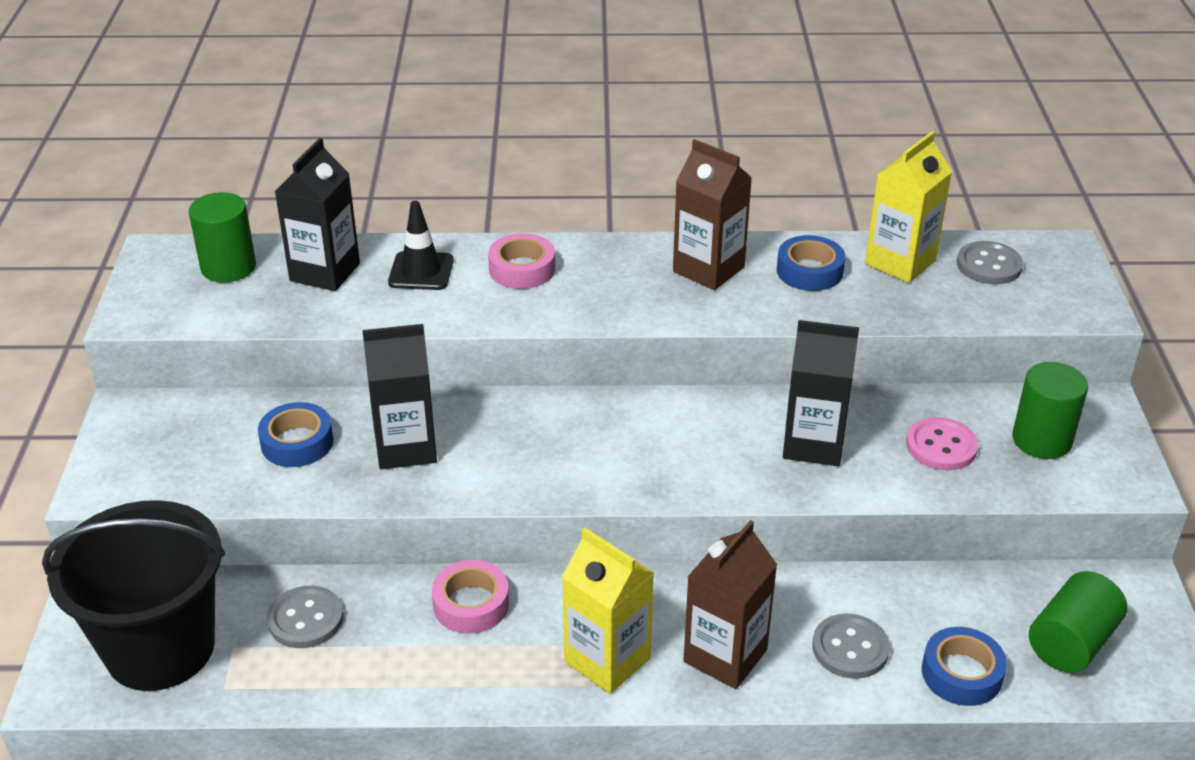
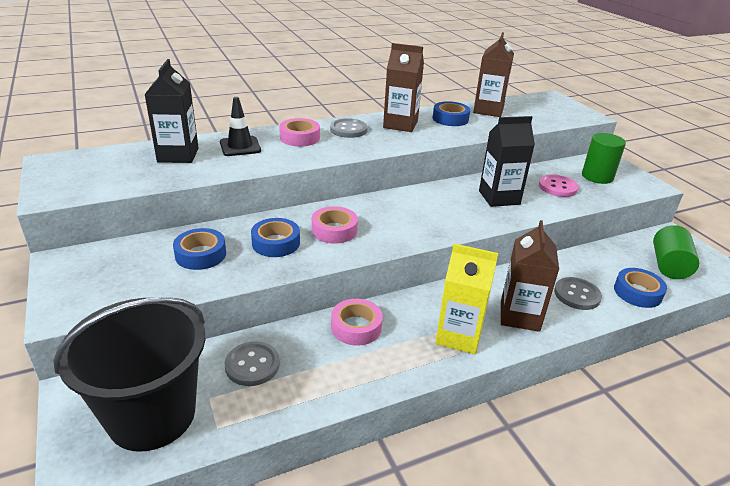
camera: 25 degrees left, 5 degrees down
green cylinder [189,192,256,283] -> none
black carton [362,324,437,469] -> blue tape [251,218,300,257]
yellow carton [865,131,952,283] -> brown carton [473,32,514,117]
grey button [957,241,1023,284] -> grey button moved to [330,118,368,138]
none -> pink tape [312,206,358,244]

